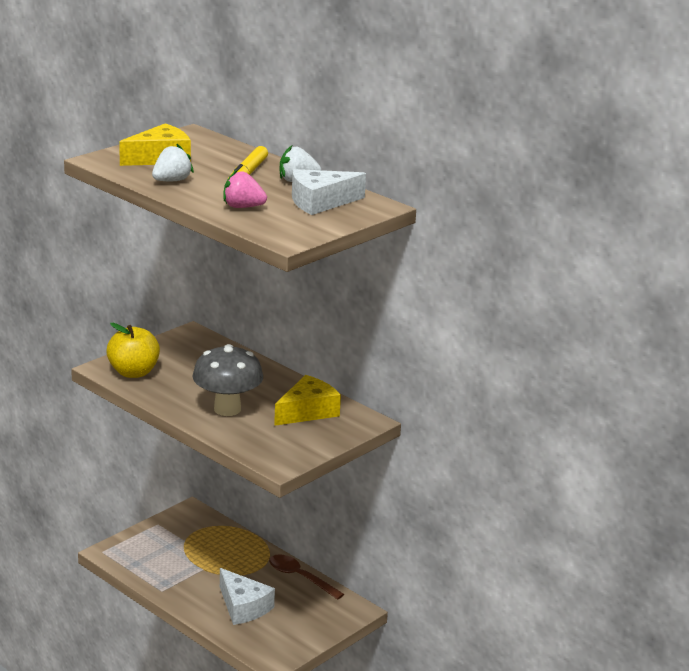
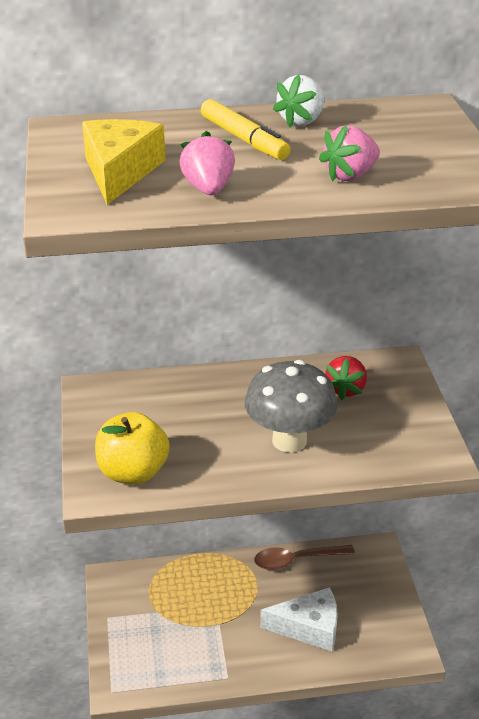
camera: 50 degrees left, 10 degrees up
white strawberry [152,144,194,181] -> pink strawberry [179,131,235,195]
yellow cheese [274,375,341,426] -> red strawberry [325,356,367,400]
white cheese [292,169,366,215] -> none

